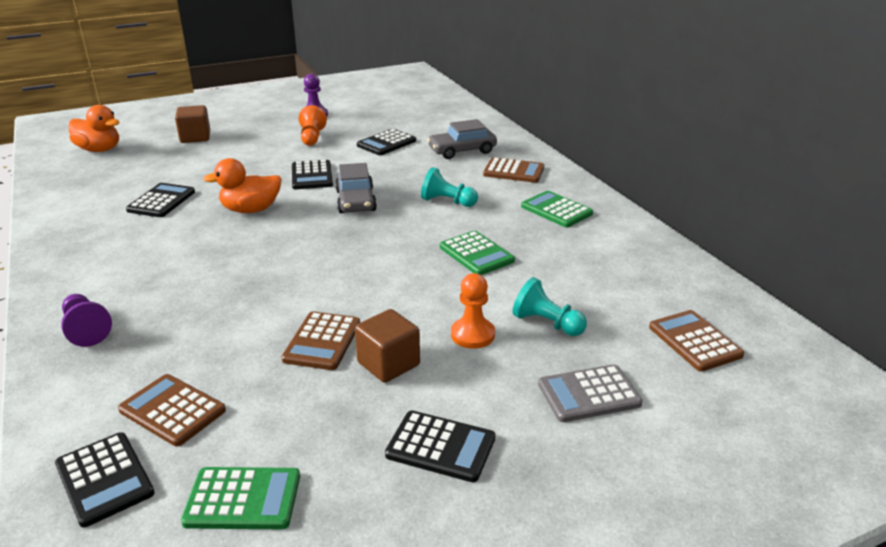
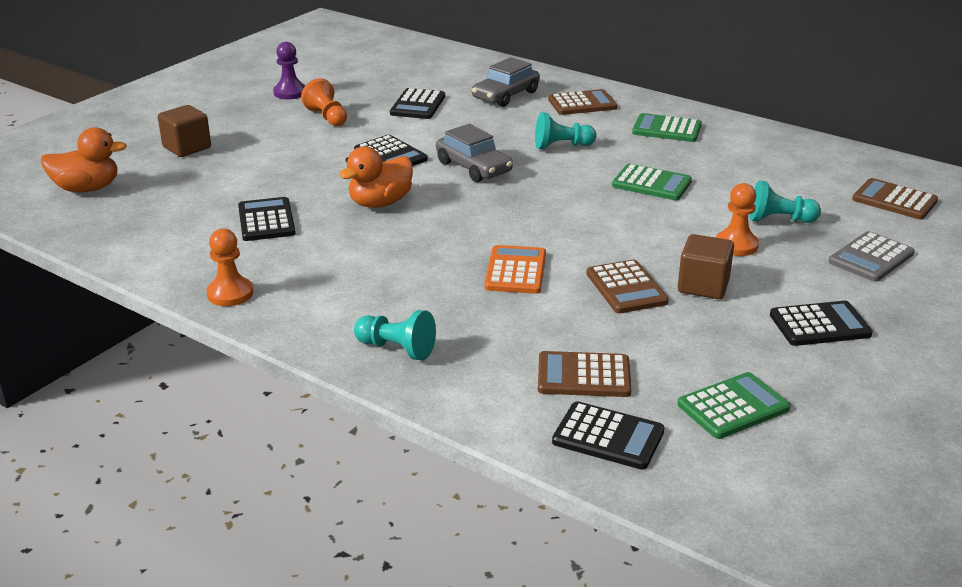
camera: 30 degrees left, 0 degrees up
purple pawn [61,294,112,347] -> turquoise pawn [354,310,436,360]
none -> orange pawn [206,228,253,306]
none -> orange calculator [484,245,546,294]

